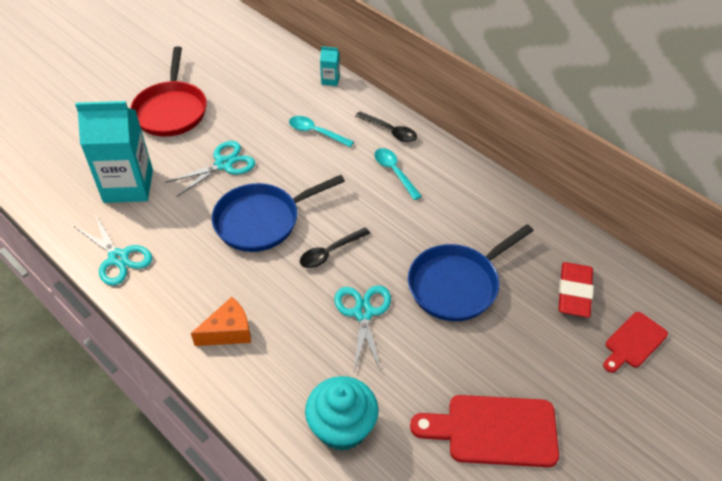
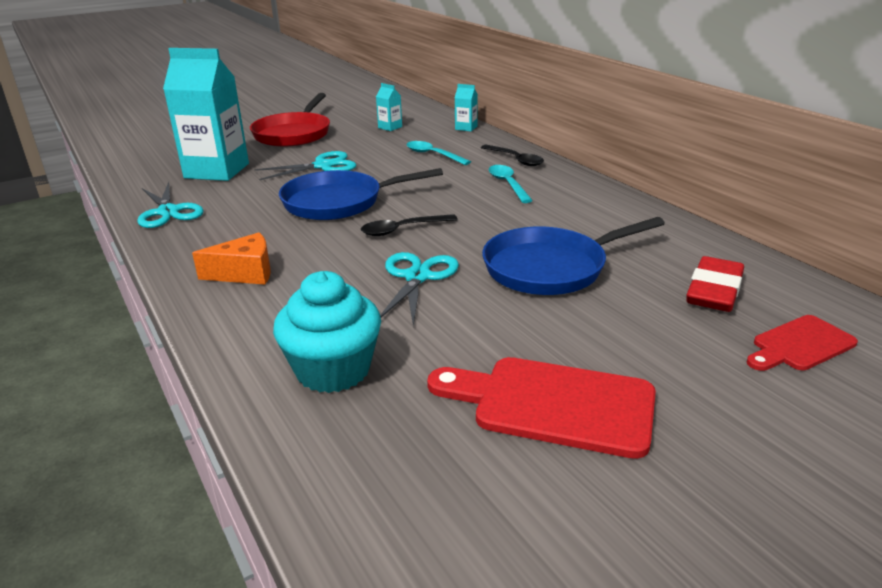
camera: 15 degrees right, 20 degrees down
none -> turquoise carton [376,83,402,131]

